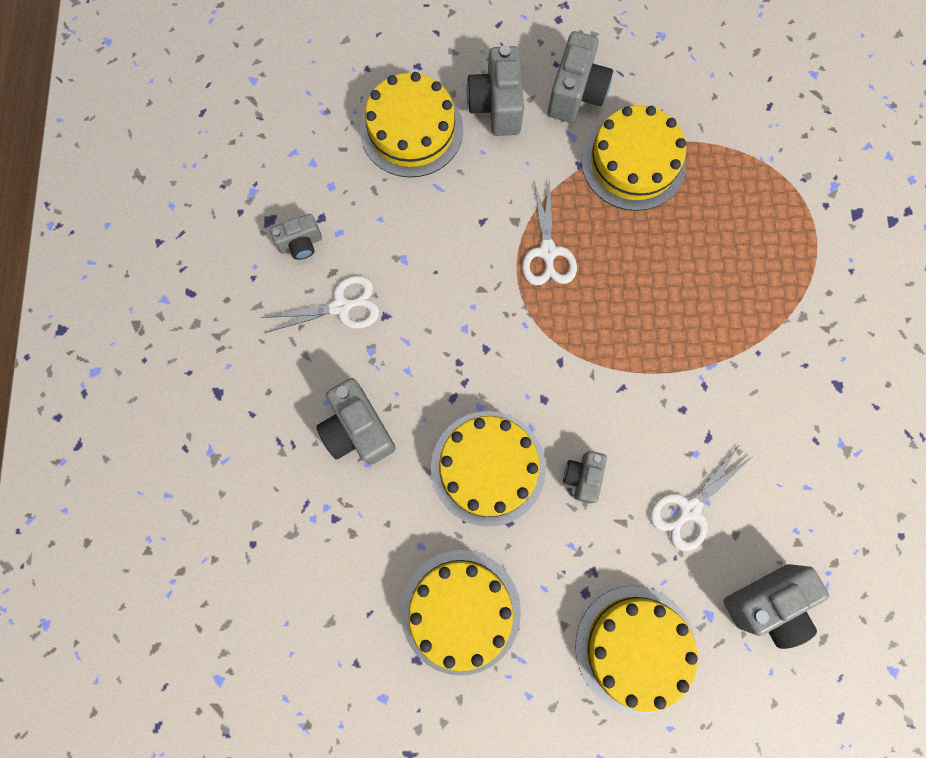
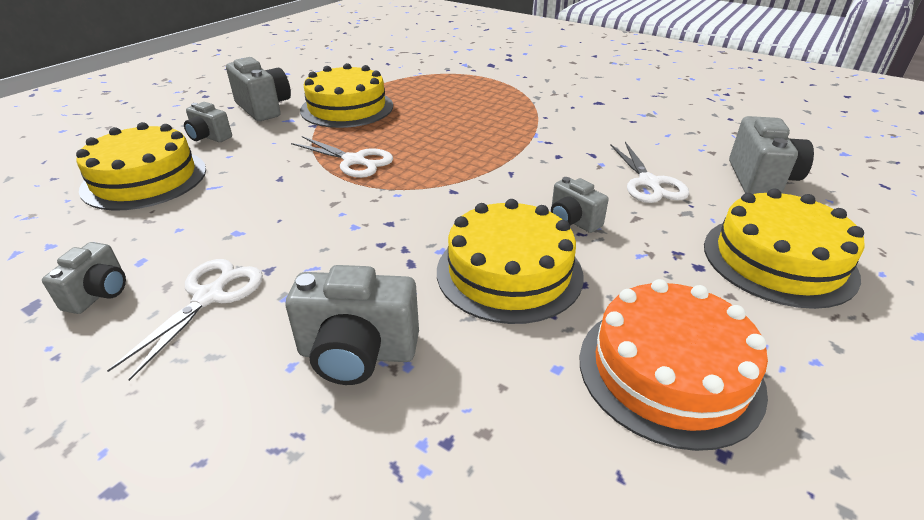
camera: 55 degrees left, 40 degrees down
yellow cake [401,550,521,676] -> orange cake [579,279,768,451]
grey camera [466,46,524,136] -> grey camera [184,102,232,142], size x0.61

